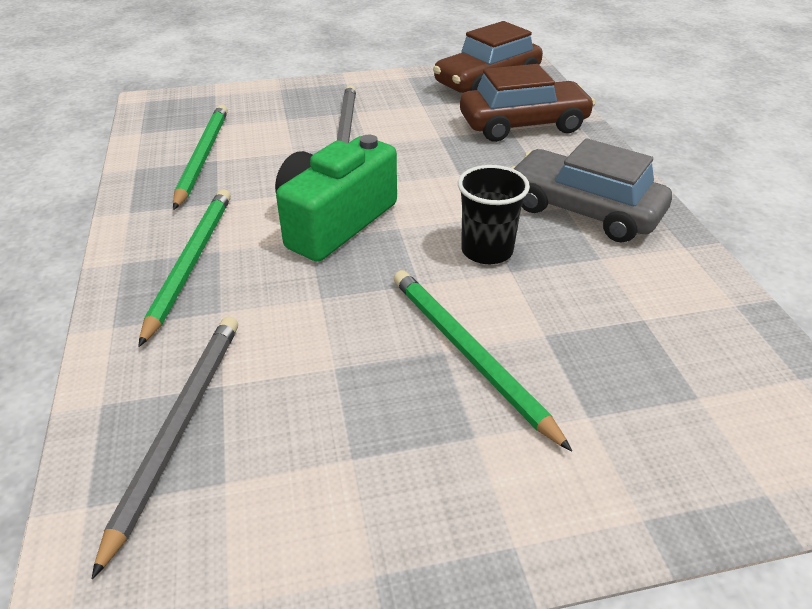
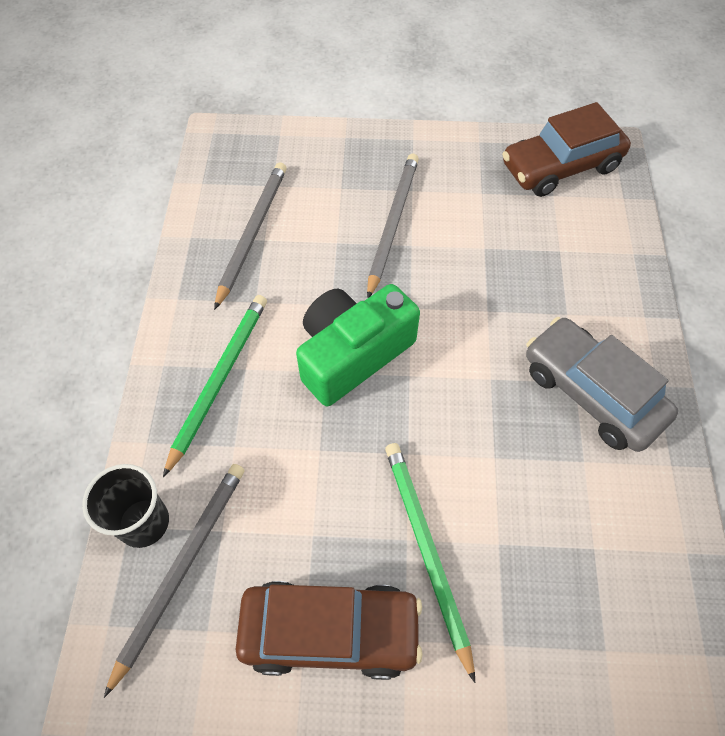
camera: 15 degrees right, 20 degrees up
green pencil [173,105,228,210] -> grey pencil [214,162,287,310]
black cup [458,165,530,264] -> black cup moved to [82,464,169,548]
brown car [460,64,595,142] -> brown car moved to [235,581,423,680]

